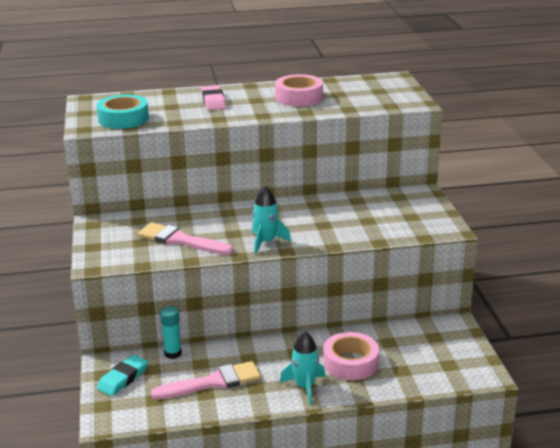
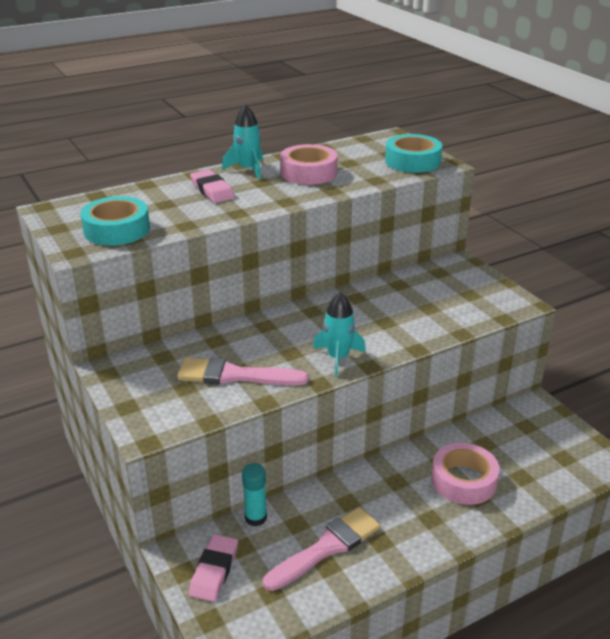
camera: 20 degrees left, 5 degrees up
turquoise eraser [97,355,148,396] -> pink eraser [189,534,238,602]
turquoise rocket [280,331,325,404] -> turquoise rocket moved to [222,104,263,180]
none -> turquoise tape [385,134,442,173]

